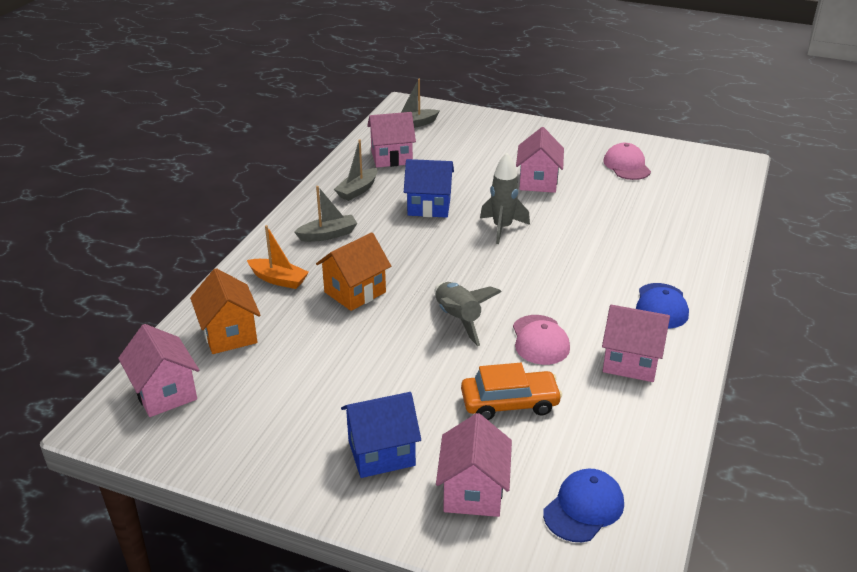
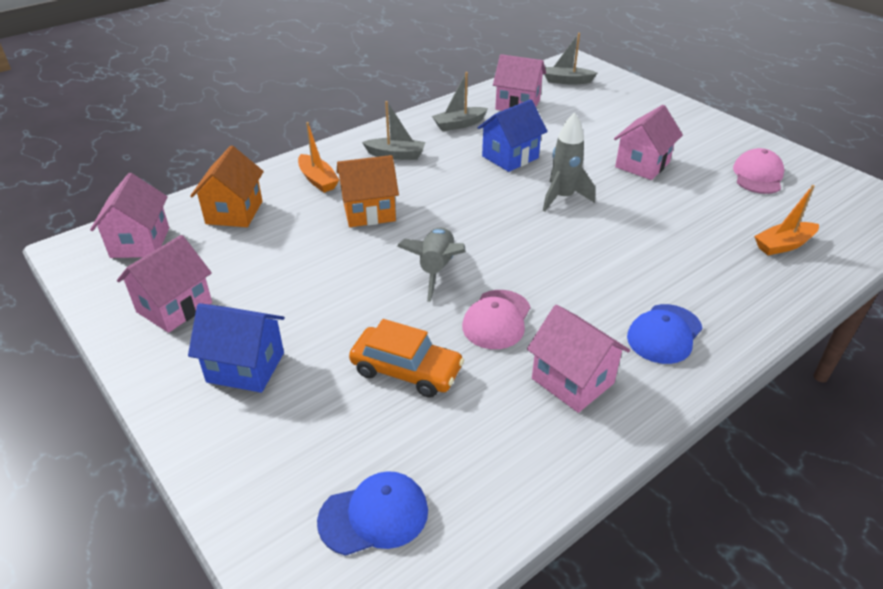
camera: 30 degrees right, 5 degrees up
blue house [404,159,454,218] -> blue house turned 75 degrees counterclockwise [477,99,548,172]
pink house [436,413,512,517] -> pink house moved to [117,235,212,333]
none -> orange boat [754,185,819,255]

